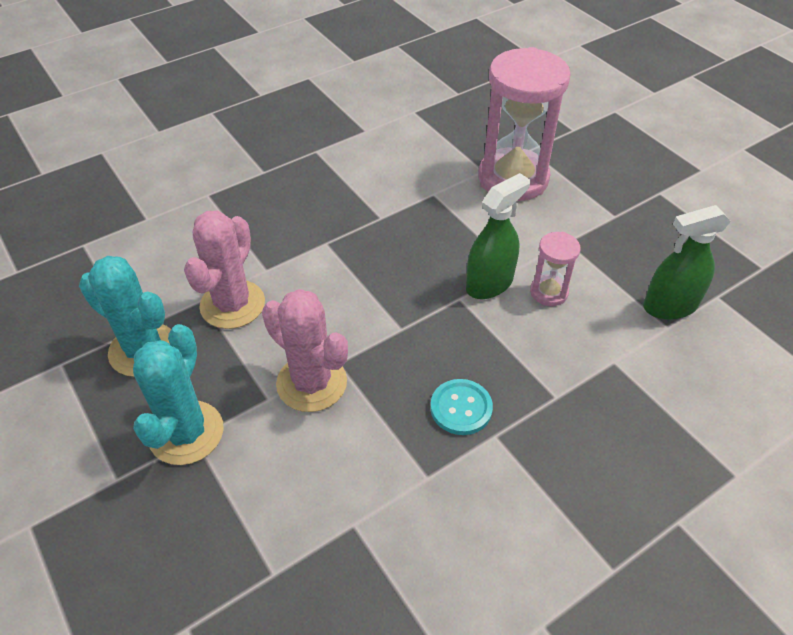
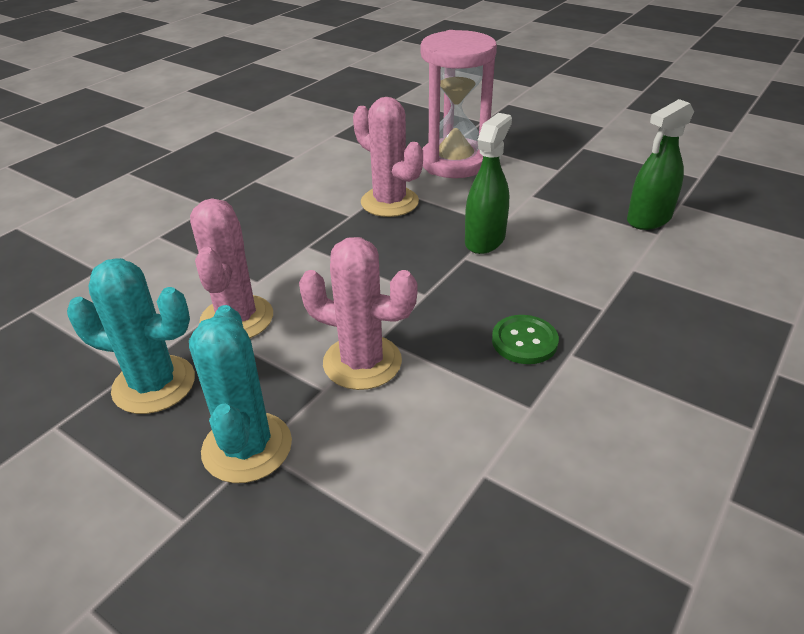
camera: 20 degrees left, 10 degrees down
turquoise button [430,379,493,435] -> green button [492,315,559,364]
pink hourglass [530,232,581,306] -> none
none -> pink cactus [353,97,423,217]

